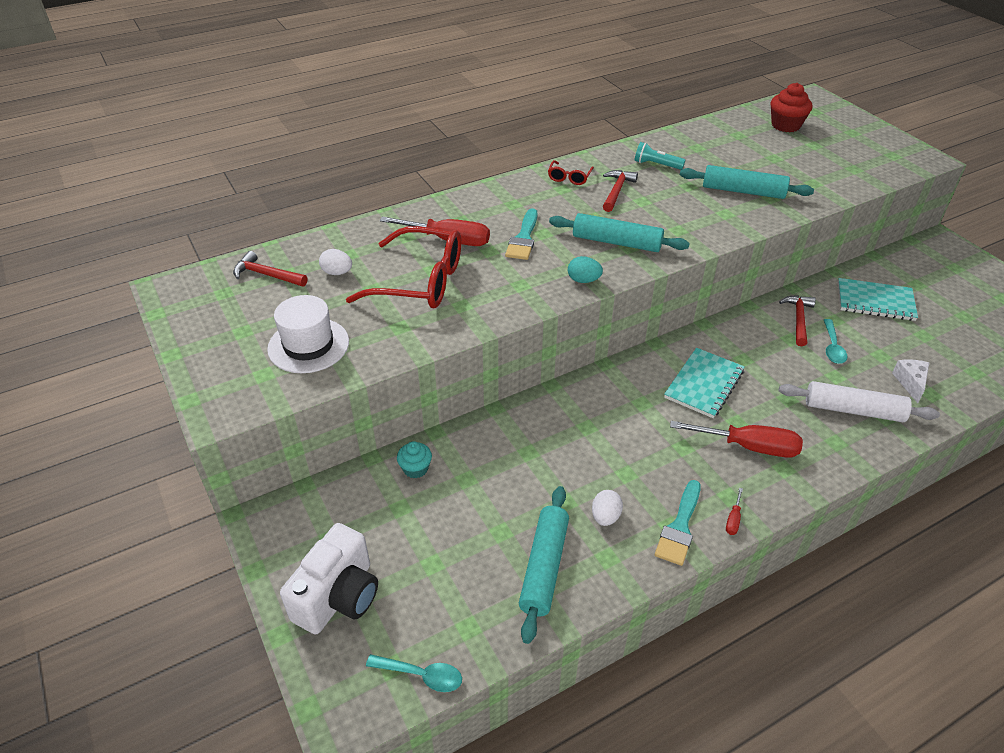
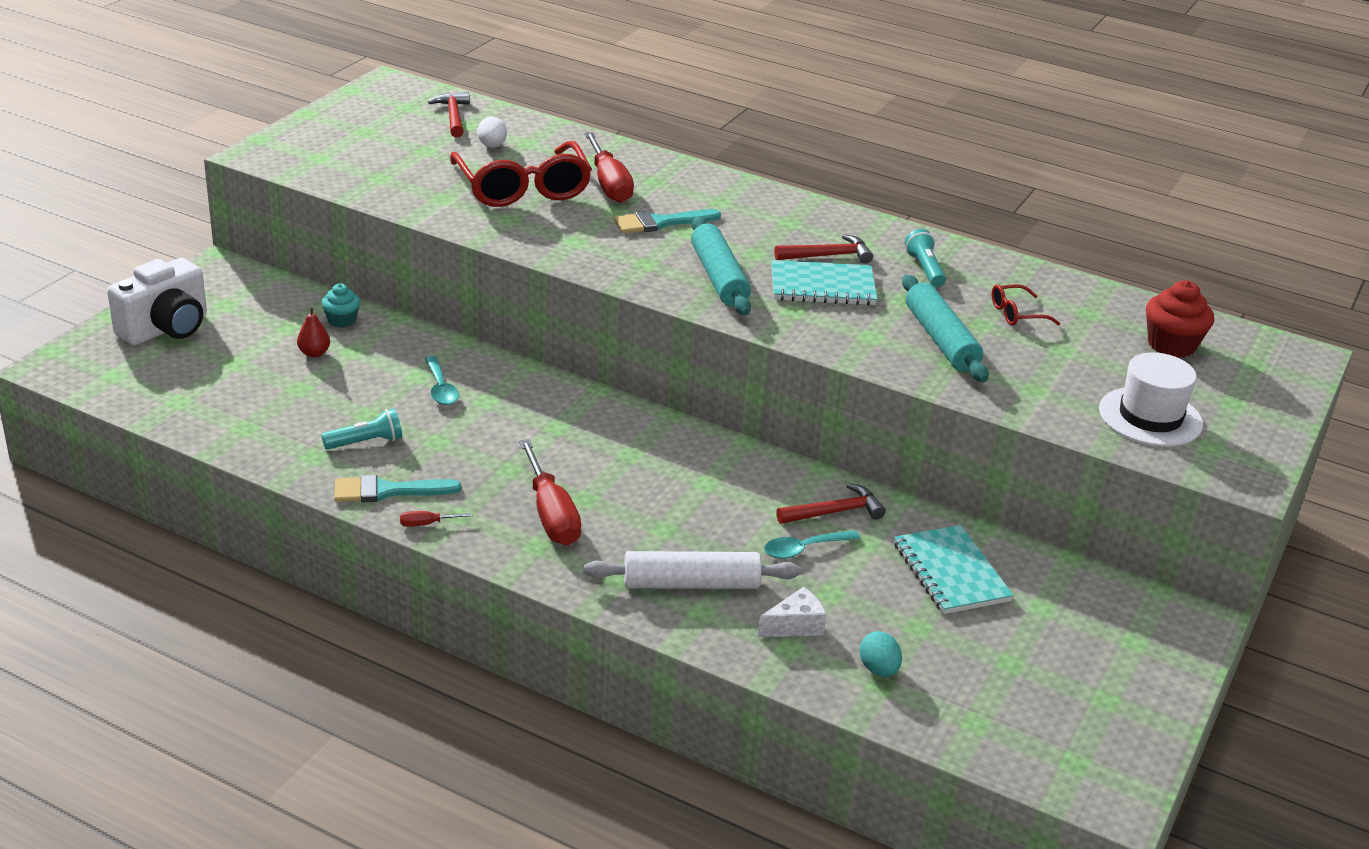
camera: 55 degrees right, 10 degrees down
white hat [267,295,349,373] -> white hat moved to [1099,352,1203,447]
white camera [280,523,378,635] -> white camera turned 45 degrees counterclockwise [107,258,207,345]
turquoise spoon [366,654,462,692] -> turquoise spoon moved to [425,356,459,405]
turquoise rolling pin [519,486,569,644] -> none
red glasses [548,160,594,185] -> red glasses moved to [992,284,1060,326]
turquoise egg [568,256,603,283] -> turquoise egg moved to [859,631,902,677]
white egg [592,490,623,526] -> turquoise flashlight [321,408,402,450]
turquoise notebook [664,348,745,418] -> turquoise notebook moved to [771,260,877,305]
white rolling pin [779,381,940,422] -> white rolling pin turned 75 degrees counterclockwise [584,551,801,589]
none -> red pear [297,307,330,357]

